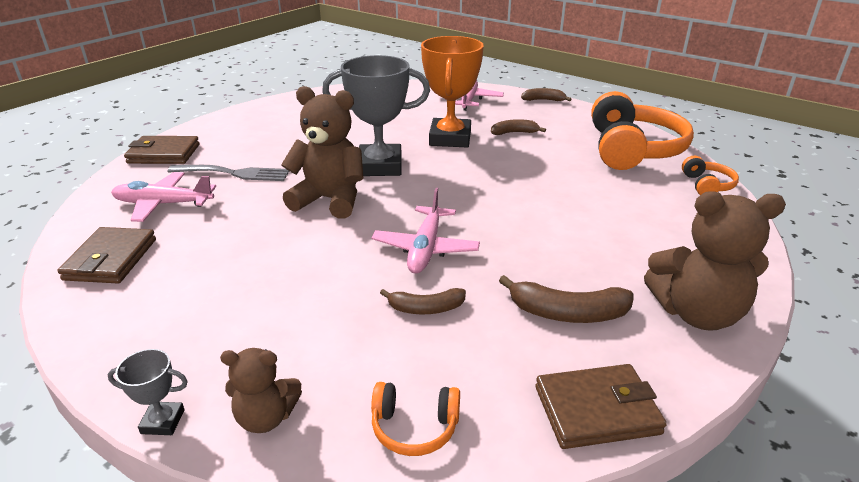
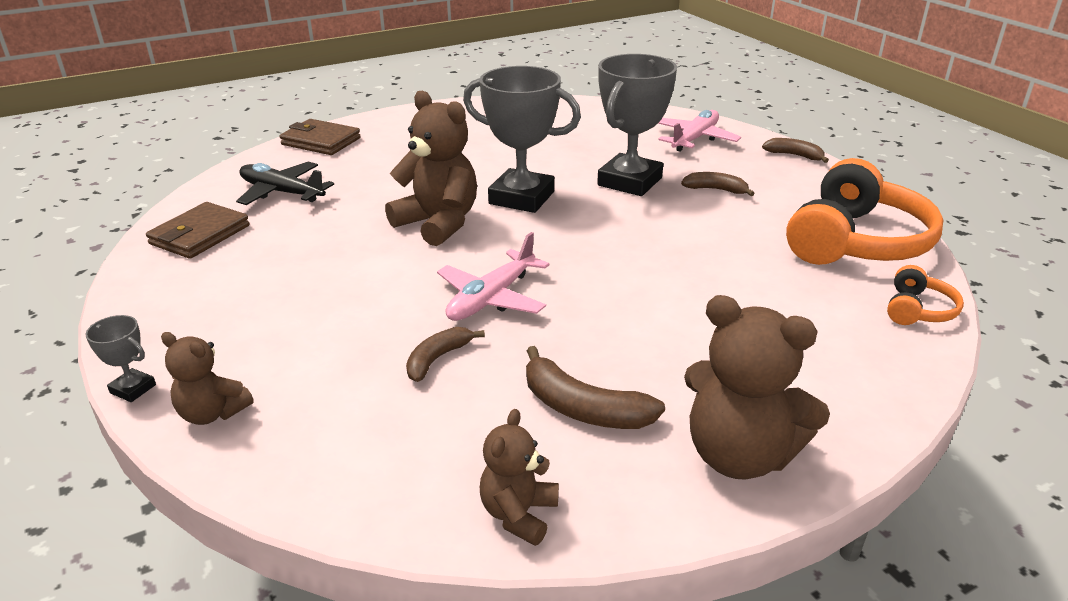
camera: 25 degrees right, 0 degrees up
pink plane [111,172,216,222] -> black plane [236,162,334,205]
grey fork [167,165,290,181] -> none
orange headphones [371,382,460,456] -> none
brown banana [380,288,466,314] -> brown banana turned 105 degrees clockwise [406,327,485,382]
orange trophy [421,36,484,148] -> grey trophy [597,54,677,196]
brown wallet [535,364,667,449] -> brown teddy bear [480,409,559,546]

